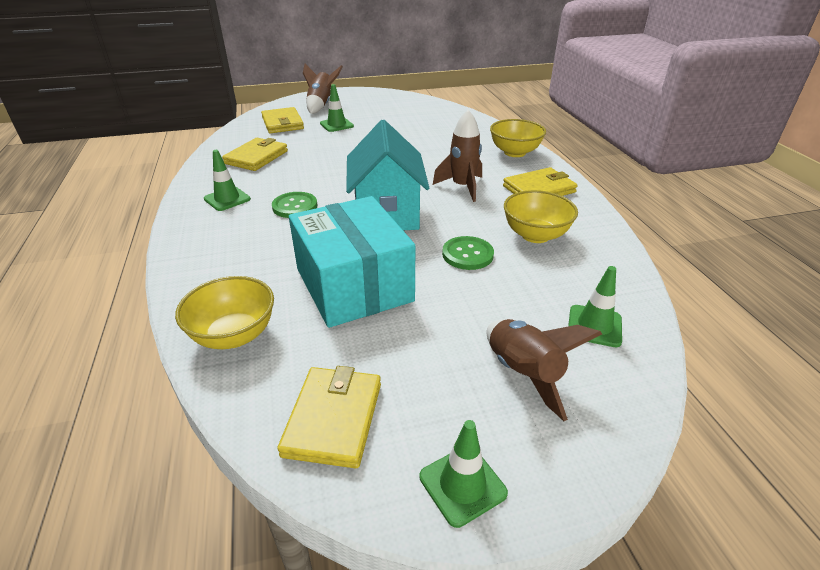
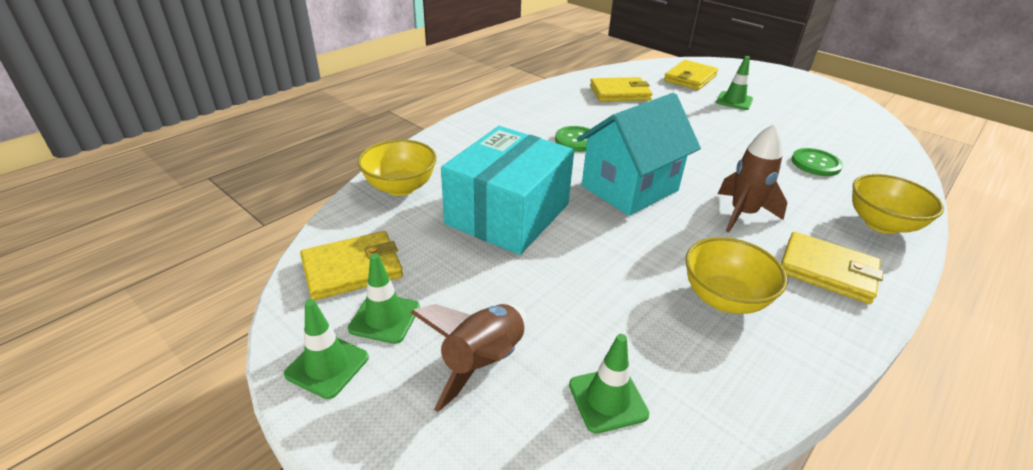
camera: 55 degrees right, 0 degrees up
green traffic cone [204,150,251,211] -> green traffic cone moved to [348,253,420,344]
brown rocket [303,64,343,114] -> none
green button [442,236,494,270] -> green button moved to [791,148,843,176]

